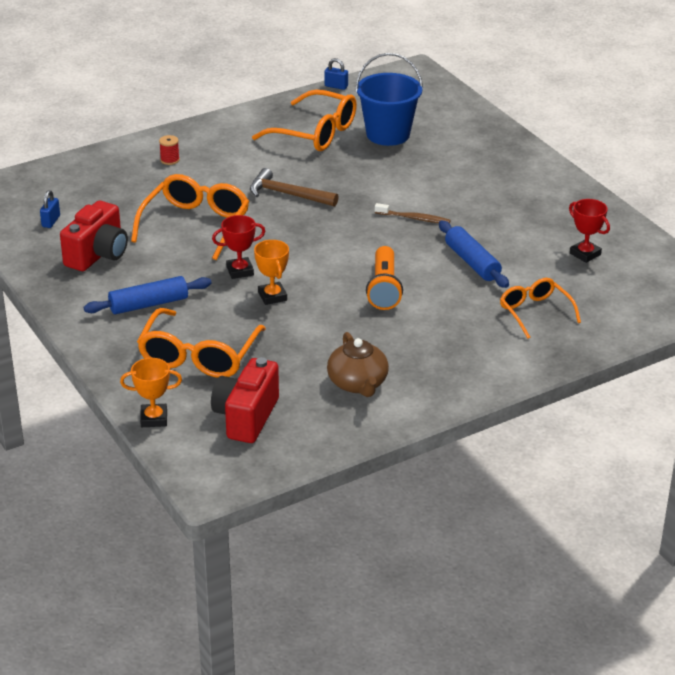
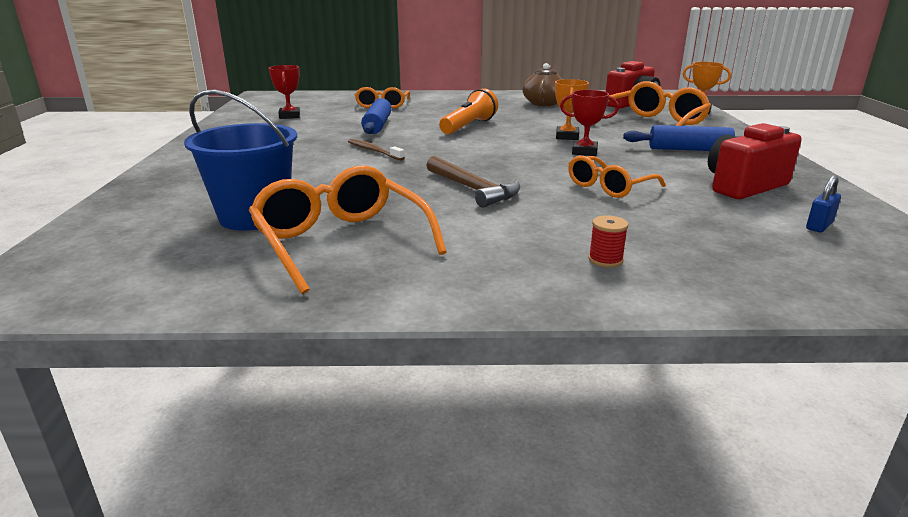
camera: 150 degrees left, 10 degrees down
orange glasses [131,174,249,260] -> orange glasses [568,155,666,198], size x0.63
blue padlock [325,58,348,90] -> none

